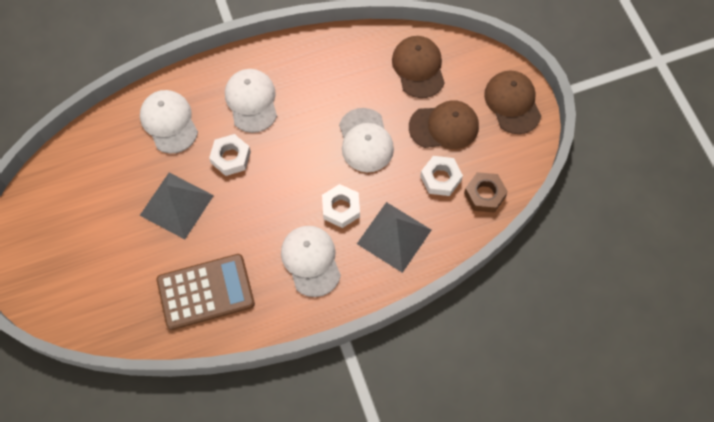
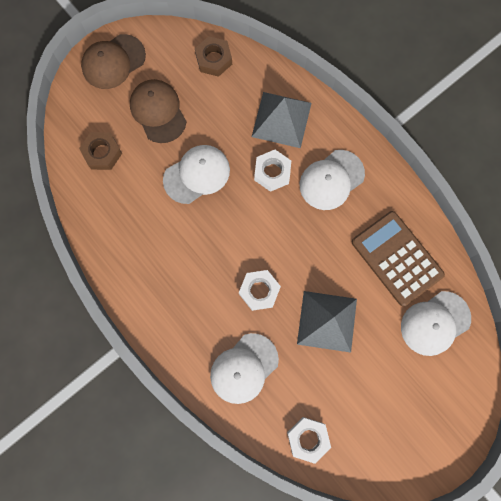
camera: 110 degrees left, 10 degrees up
white cap [225,69,277,133] -> white cap moved to [401,291,471,356]
brown cap [392,36,445,98] -> brown nut [79,132,122,170]
white nut [420,156,463,196] -> white nut moved to [287,417,331,464]

